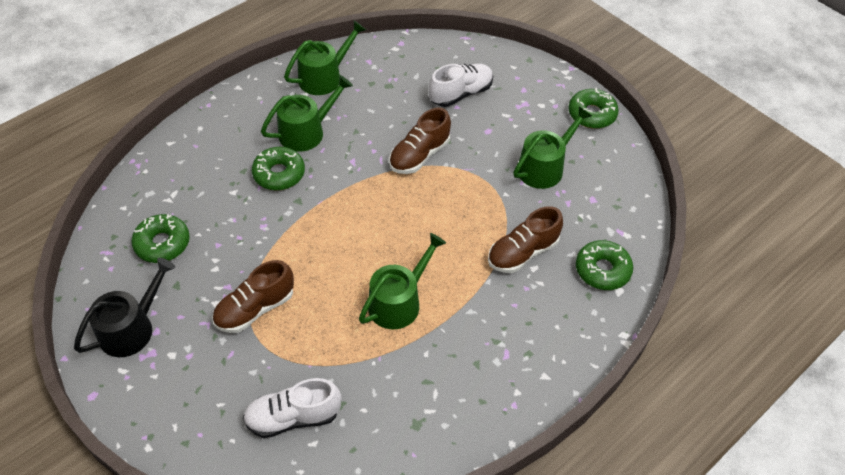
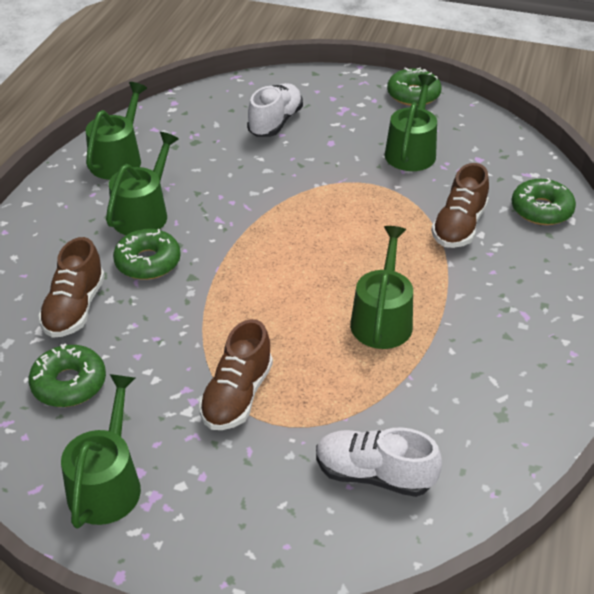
camera: 30 degrees left, 10 degrees down
black watering can [74,258,175,357] -> green watering can [61,374,141,528]
white shoe [243,378,341,438] -> white shoe turned 60 degrees clockwise [316,427,442,497]
brown shoe [389,108,451,174] -> brown shoe moved to [38,237,105,338]

